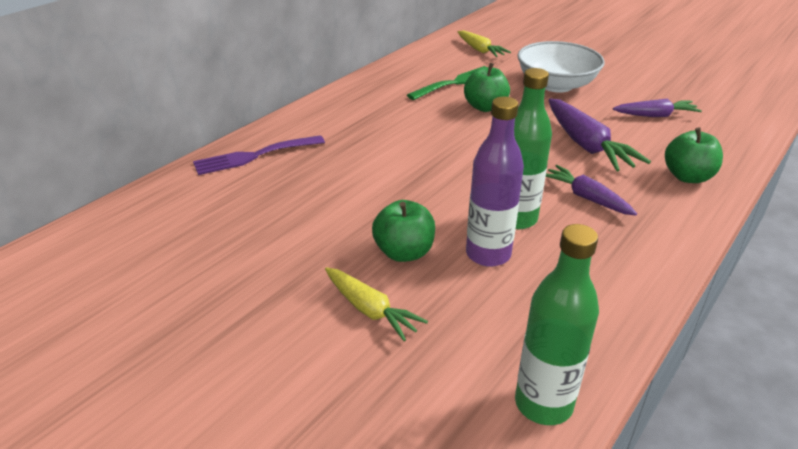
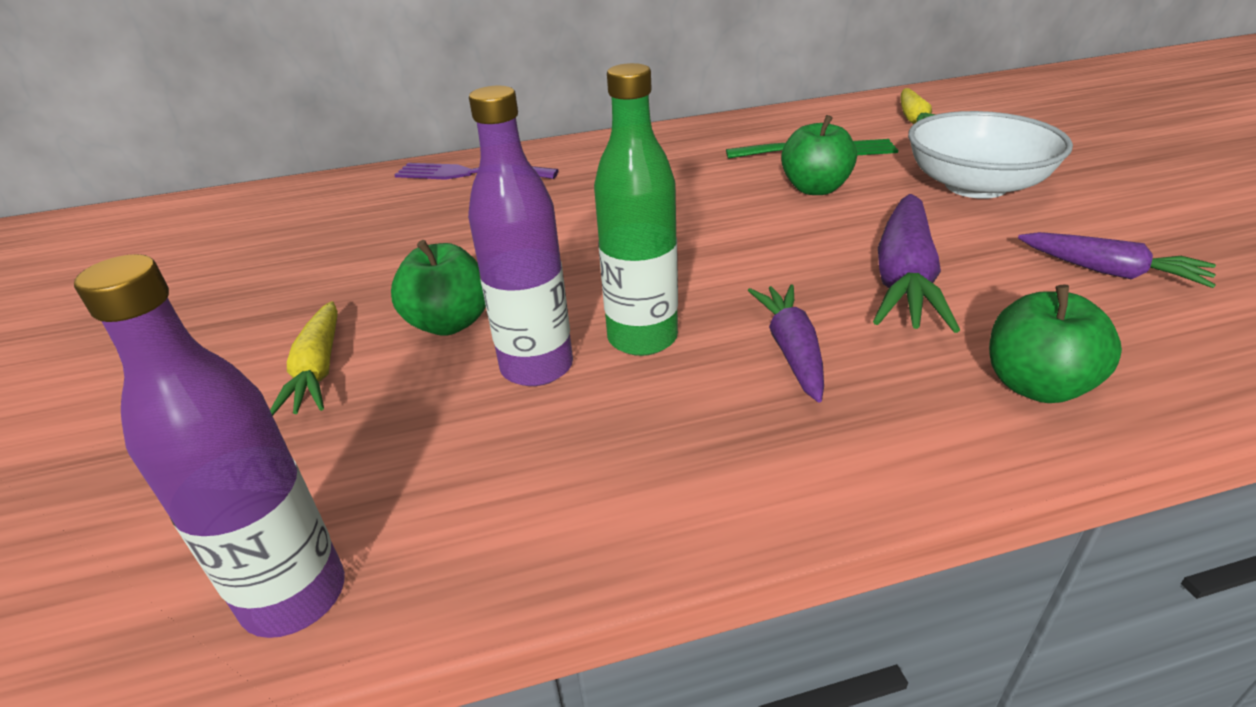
camera: 40 degrees right, 0 degrees up
green bottle [515,224,599,425] -> purple bottle [74,254,345,638]

